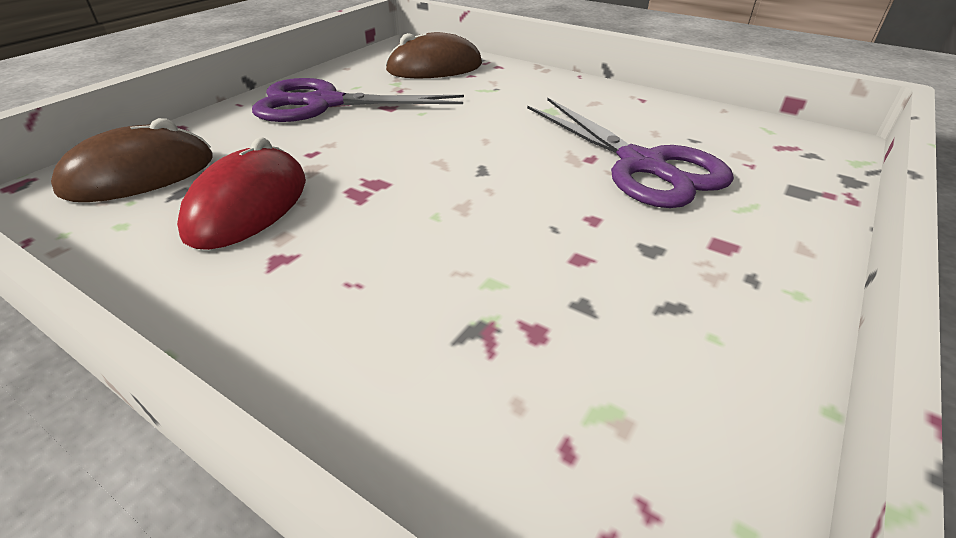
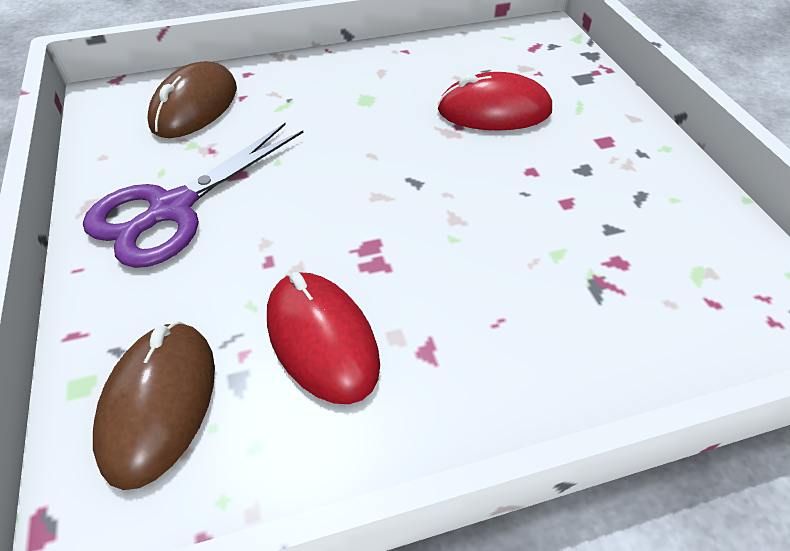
camera: 50 degrees left, 10 degrees up
purple scissors [527,98,734,208] -> red mouse [438,72,552,131]

